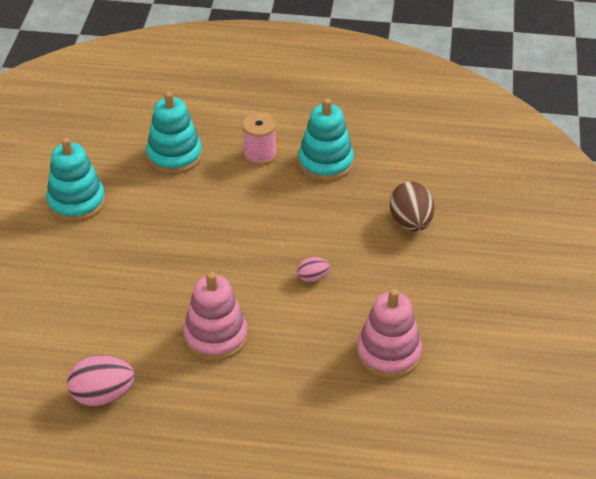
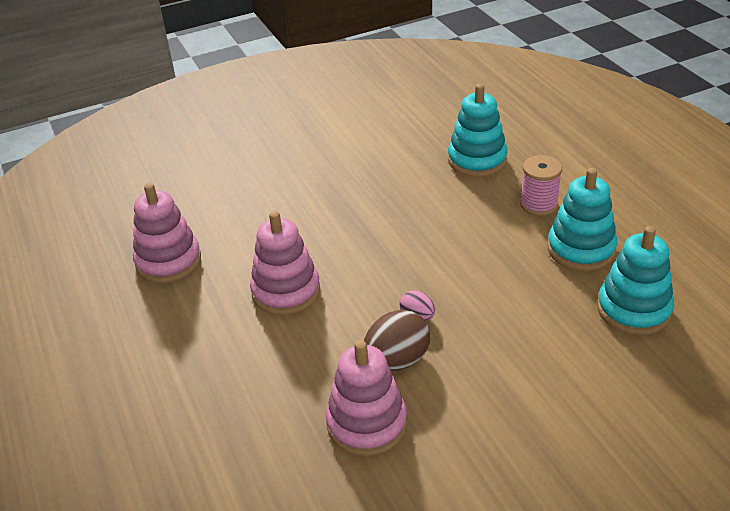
camera: 60 degrees right, 5 degrees down
turquoise stacking toy [46,138,106,222] -> turquoise stacking toy moved to [597,226,674,335]
pink egg [67,355,135,406] -> pink stacking toy [133,183,201,283]
brown egg [390,182,434,232] -> brown egg moved to [363,310,430,371]

